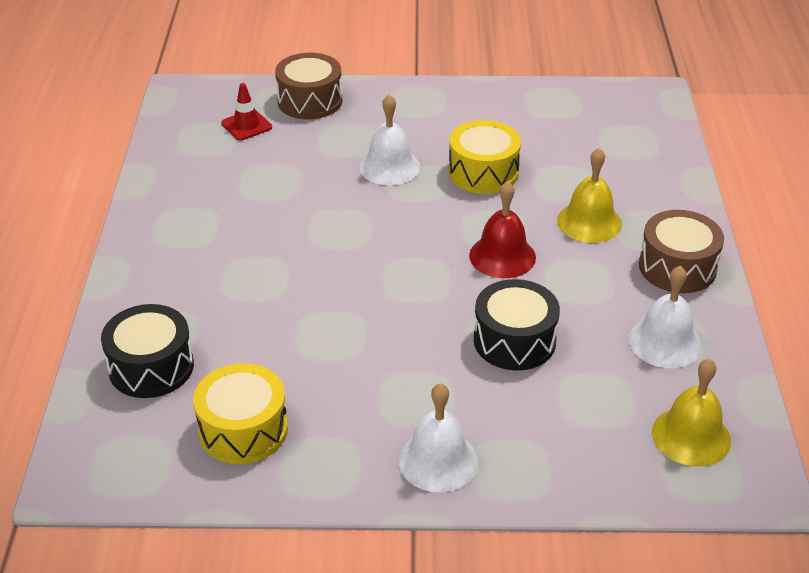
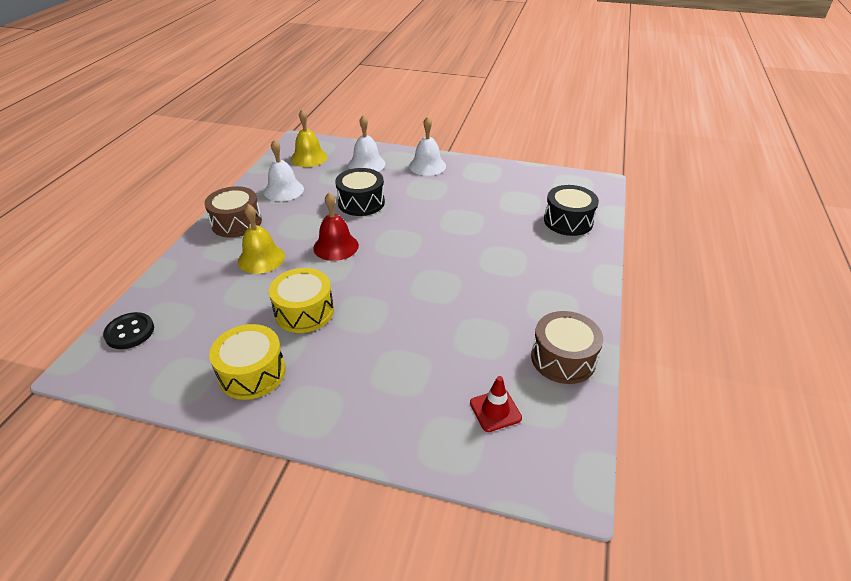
camera: 165 degrees left, 0 degrees up
yellow drum [193,363,288,464] -> yellow drum moved to [209,324,286,400]
brown drum [275,53,342,119] -> brown drum moved to [531,311,603,384]
white bell [359,94,420,185] -> white bell moved to [348,115,385,171]
none -> black button [103,312,154,349]

